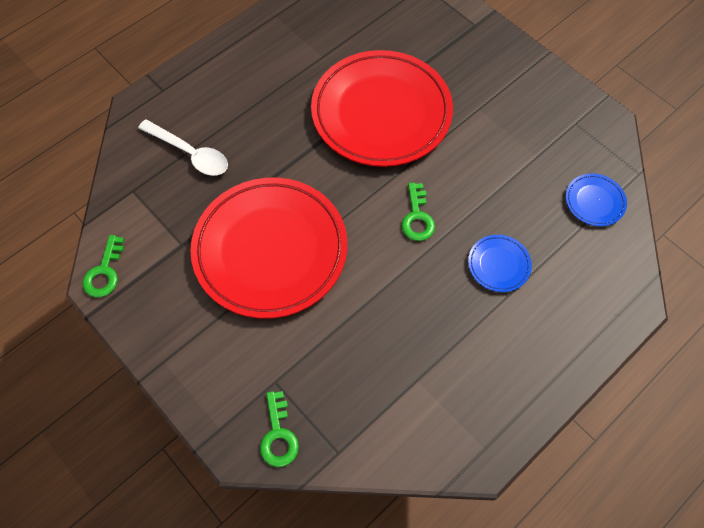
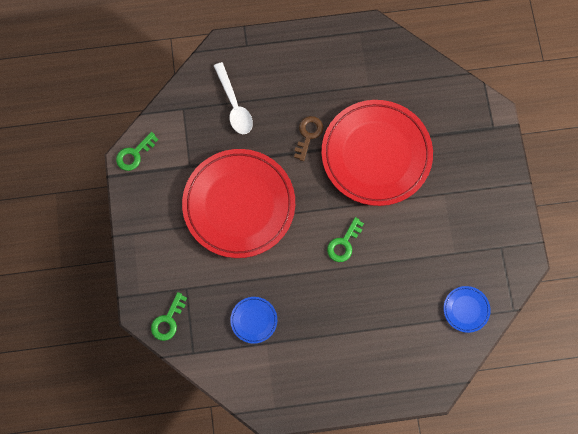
camera: 35 degrees right, 10 degrees up
blue plate [468,235,532,292] -> blue plate moved to [230,297,277,344]
none -> brown key [294,116,323,161]

